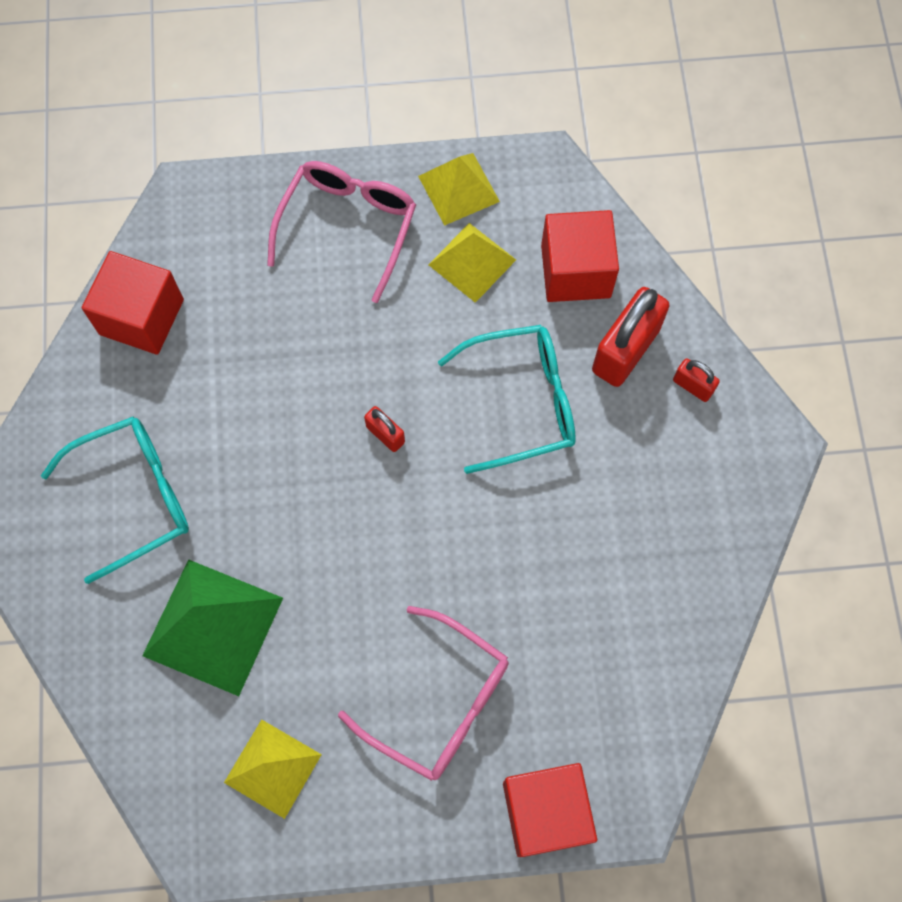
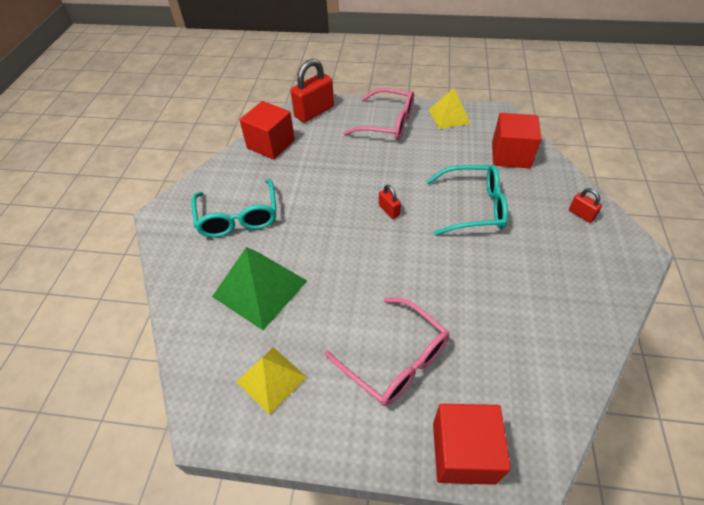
camera: 15 degrees right, 20 degrees down
turquoise glasses [41,416,189,584] -> turquoise glasses turned 90 degrees clockwise [191,179,277,238]
pink glasses [267,161,416,303] -> pink glasses turned 75 degrees clockwise [343,88,414,140]
yellow pyramid [429,223,516,303] -> none
red padlock [592,287,670,387] -> red padlock moved to [290,59,334,122]

